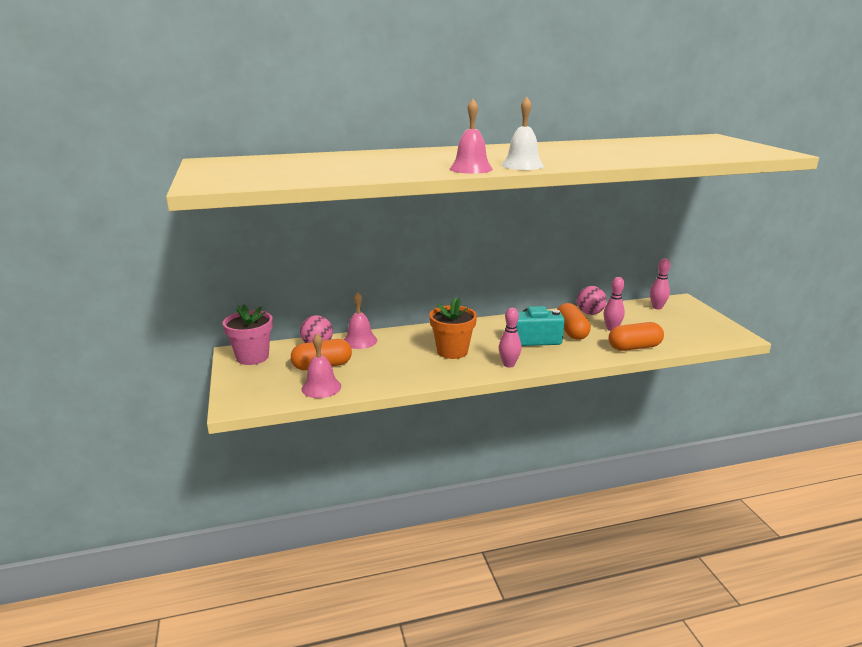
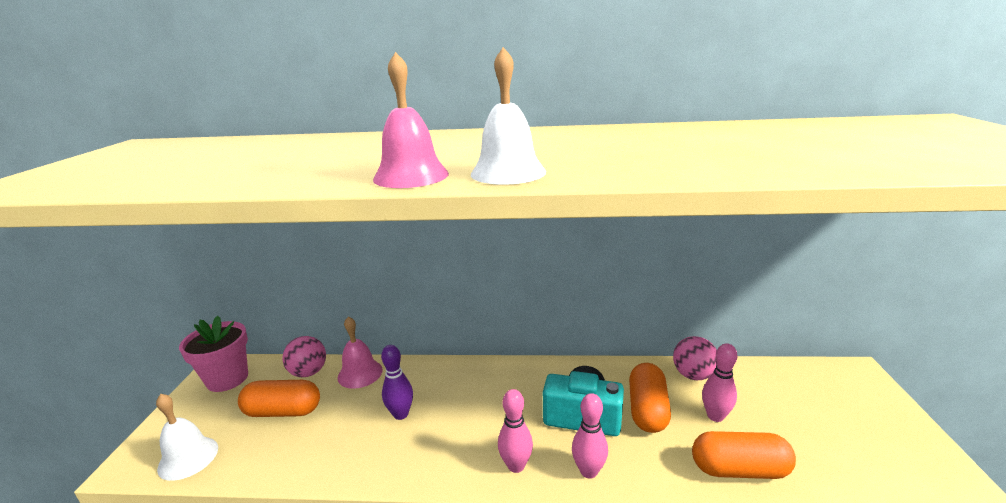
camera: 20 degrees right, 0 degrees up
pink bell [302,334,341,398] -> none
orange flower pot [429,297,477,359] -> none
pink bowling pin [650,258,670,310] -> pink bowling pin moved to [572,393,608,479]
none -> white bell [156,394,218,481]
none -> purple bowling pin [381,345,413,420]

